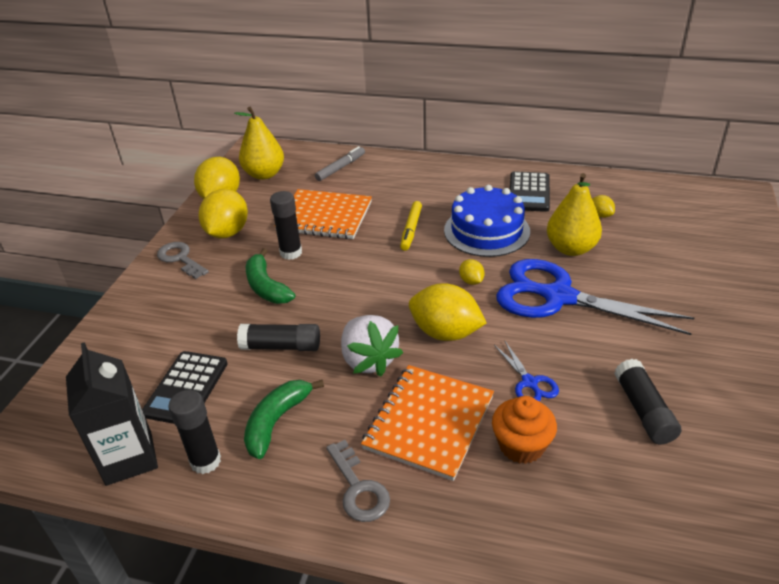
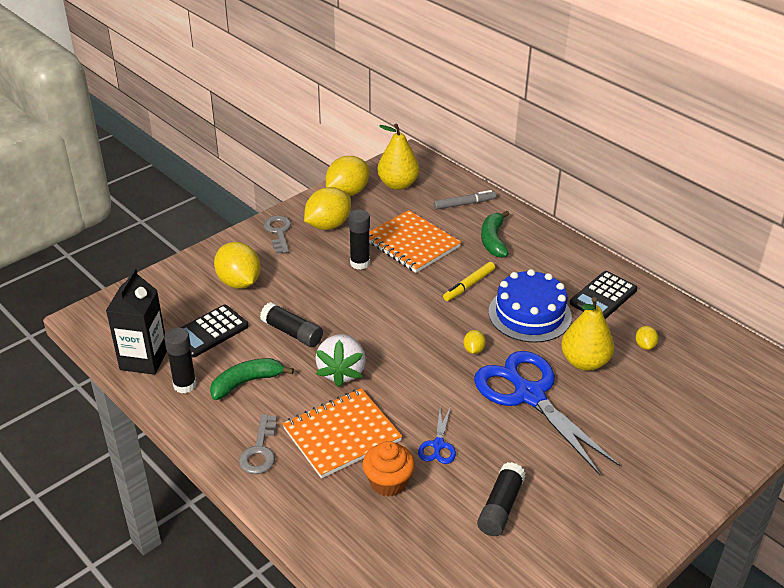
camera: 30 degrees right, 0 degrees up
green banana [246,248,295,304] -> green banana moved to [481,211,509,258]
yellow lemon [409,283,487,341] -> yellow lemon moved to [214,242,261,289]

